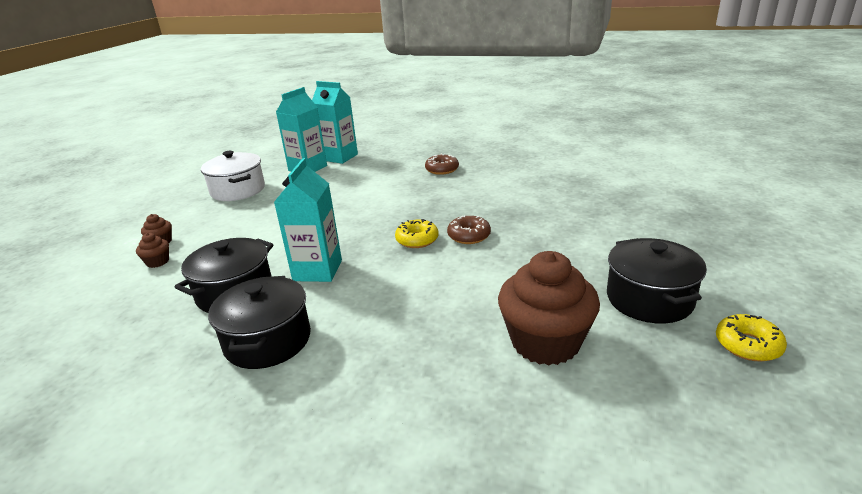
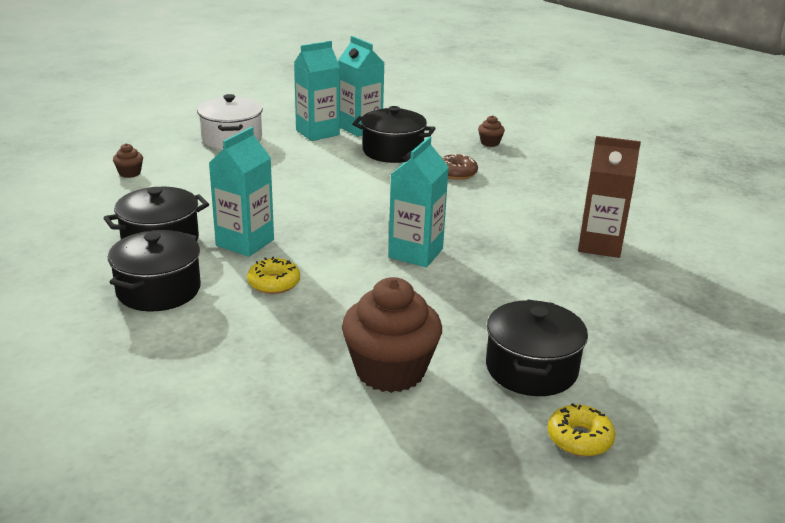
camera: 20 degrees right, 0 degrees up
brown cupcake [136,233,169,268] -> brown cupcake moved to [478,115,505,147]
yellow donut [395,219,439,248] -> yellow donut moved to [247,257,300,294]
brown donut [447,215,491,244] -> turquoise carton [388,136,449,267]
none -> black pot [352,106,436,163]
none -> brown carton [578,136,641,258]

